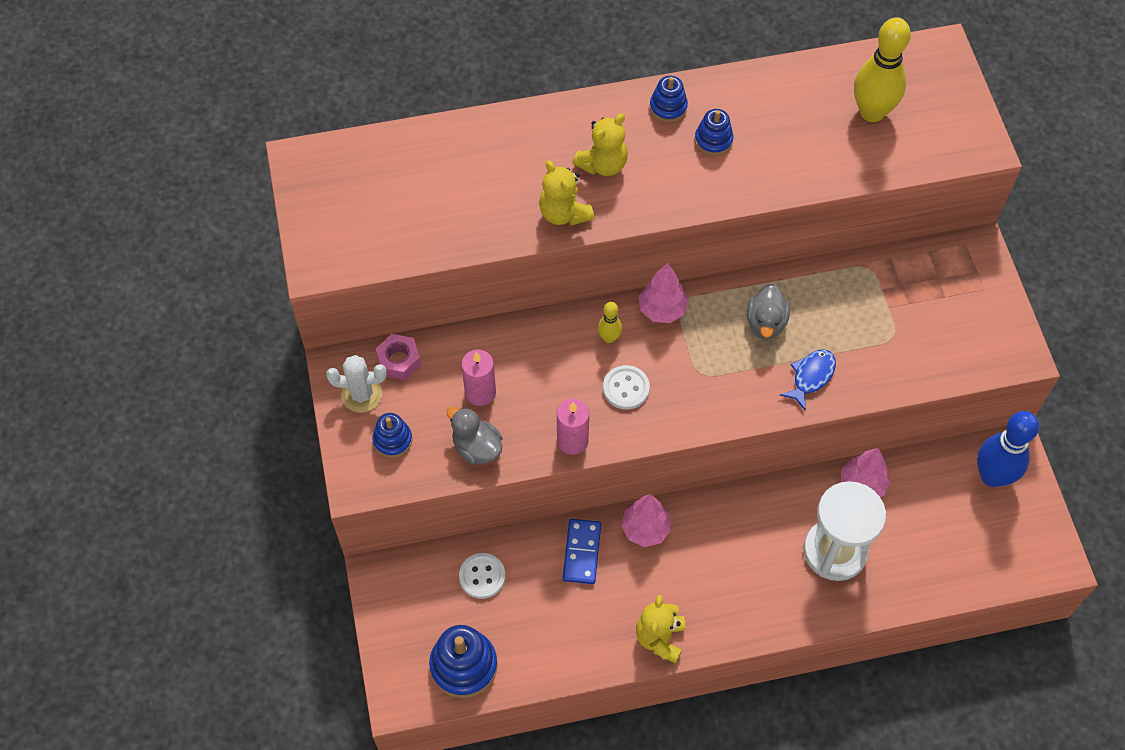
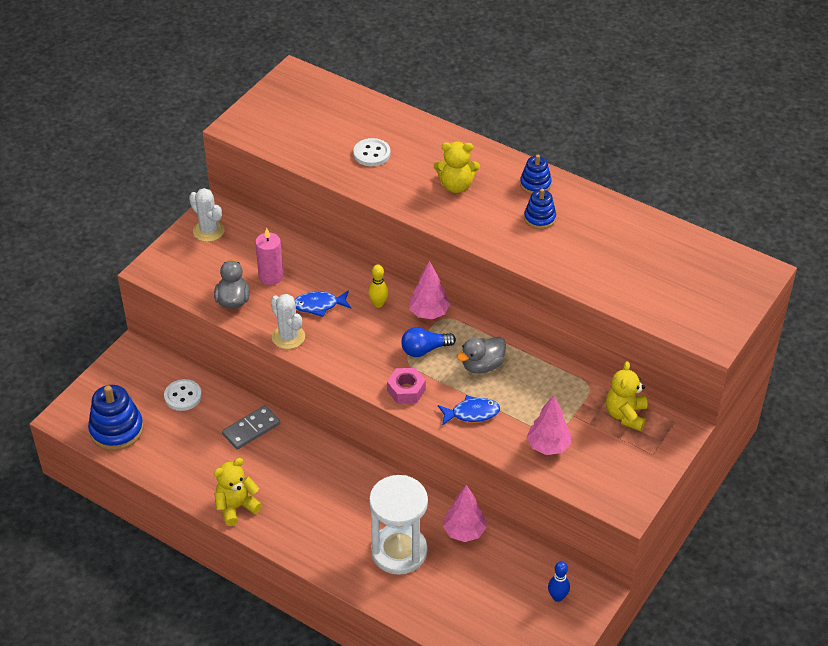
camera: 45 degrees right, 15 degrees down
blue stacking toy [373,413,412,458] -> none
pink nut [376,334,421,380] -> pink nut moved to [387,368,426,404]
yellow teddy bear [539,161,594,226] -> yellow teddy bear moved to [606,361,647,431]
pink candle [557,399,589,455] -> white cactus [271,294,305,349]
blue domino [563,519,601,584] -> grey domino [222,405,280,450]
white button [603,365,650,409] -> white button moved to [353,138,390,166]
pink tree [621,494,671,547] -> pink tree moved to [527,395,571,455]
yellow bowling pin [854,17,911,122] -> none
blue bowling pin [977,411,1039,487] -> blue bowling pin [548,561,570,602], size x0.49
none -> blue fish [295,290,351,317]
none -> blue light bulb [401,327,456,357]

